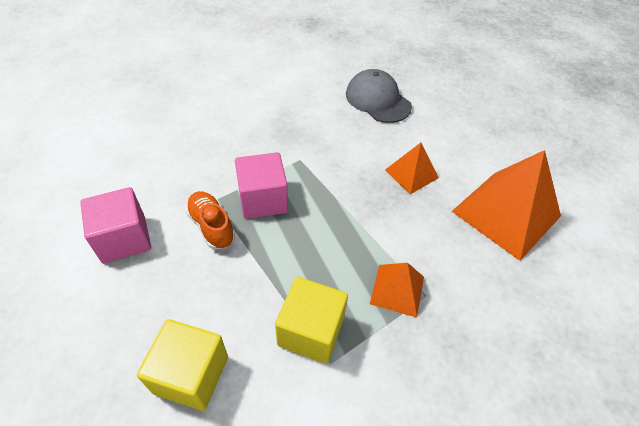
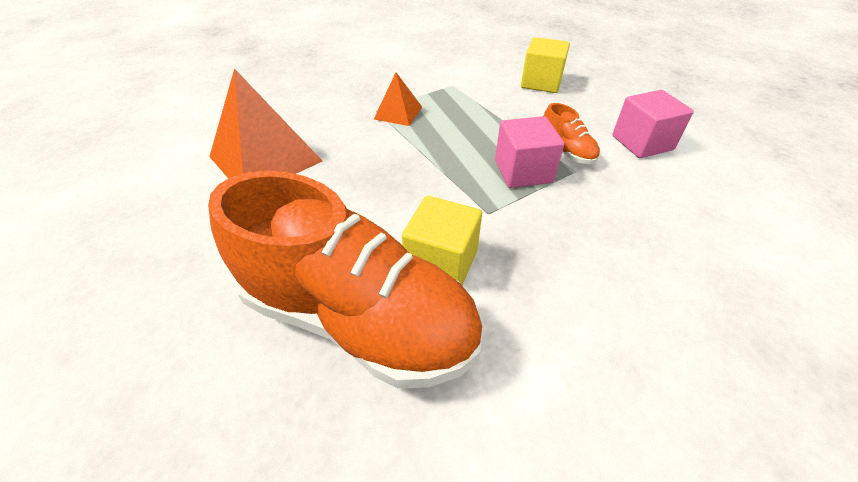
camera: 175 degrees left, 5 degrees down
yellow cube [275,277,348,364] -> yellow cube moved to [402,196,482,285]
grey cap [346,69,412,123] -> orange shoe [208,171,482,389]
orange pyramid [385,143,439,194] -> none

